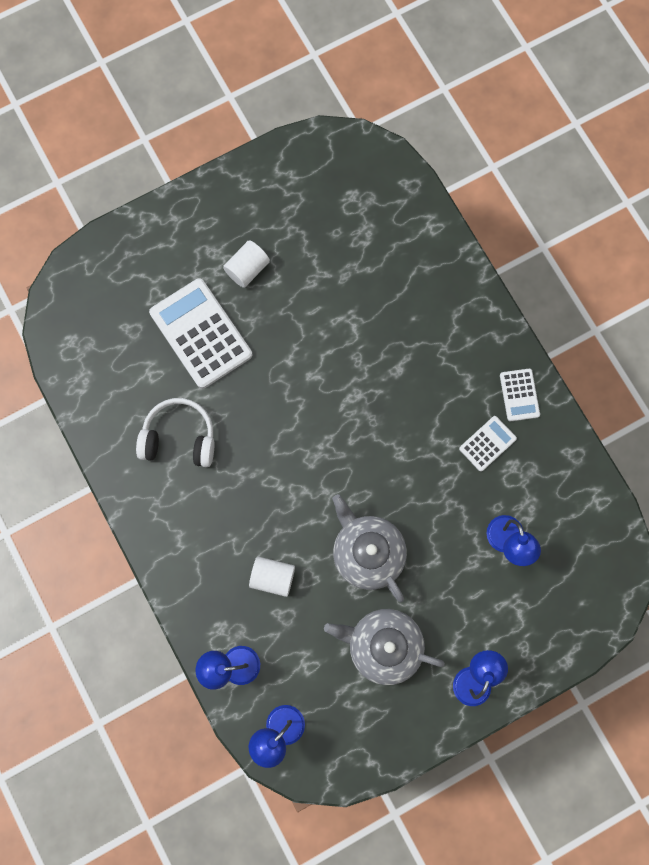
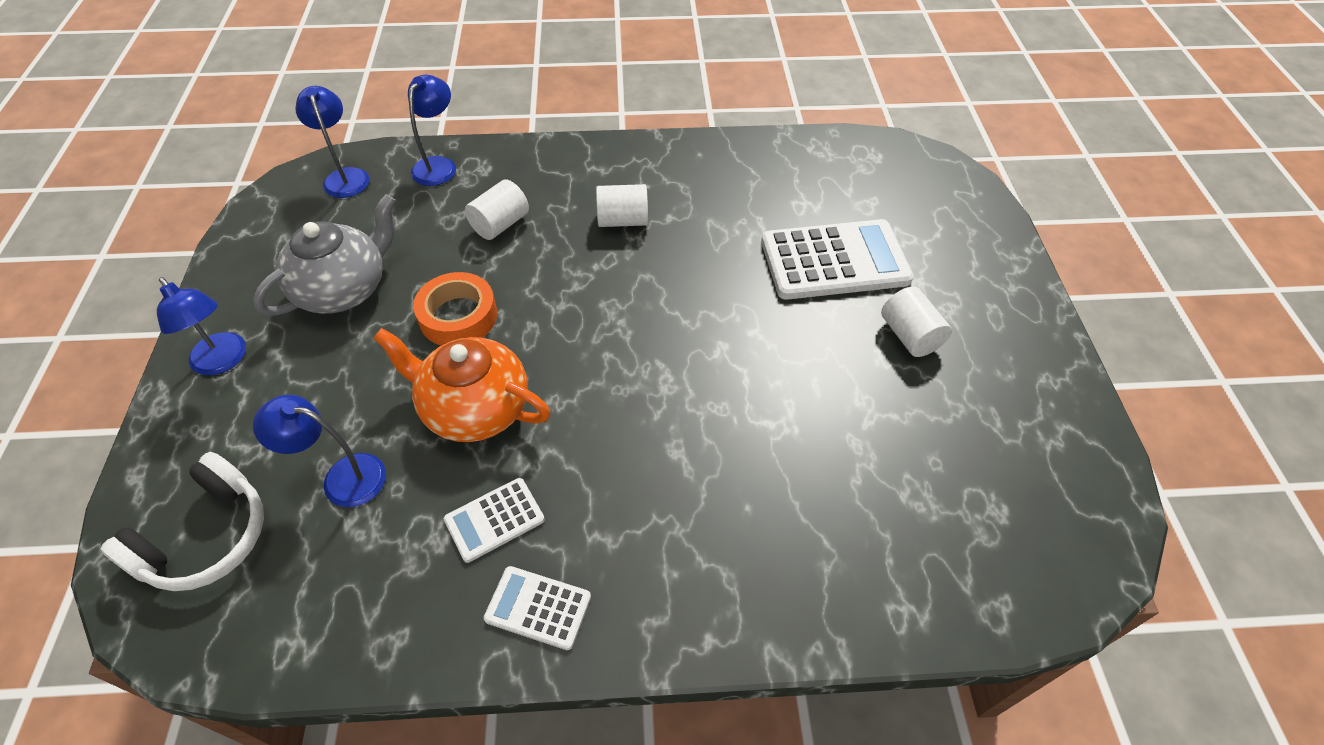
camera: 115 degrees right, 25 degrees down
white headphones [136,398,214,467] -> white headphones moved to [101,452,264,591]
grey teapot [332,494,407,602] -> orange tape [413,272,497,346]
white calculator [459,416,517,472] -> white calculator turned 75 degrees clockwise [444,478,545,563]
none -> orange teapot [373,328,550,442]
none -> white cylinder [596,184,648,227]

